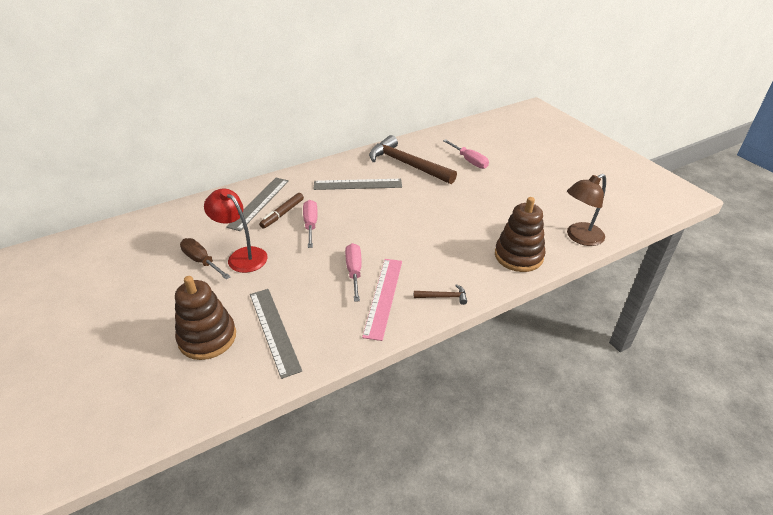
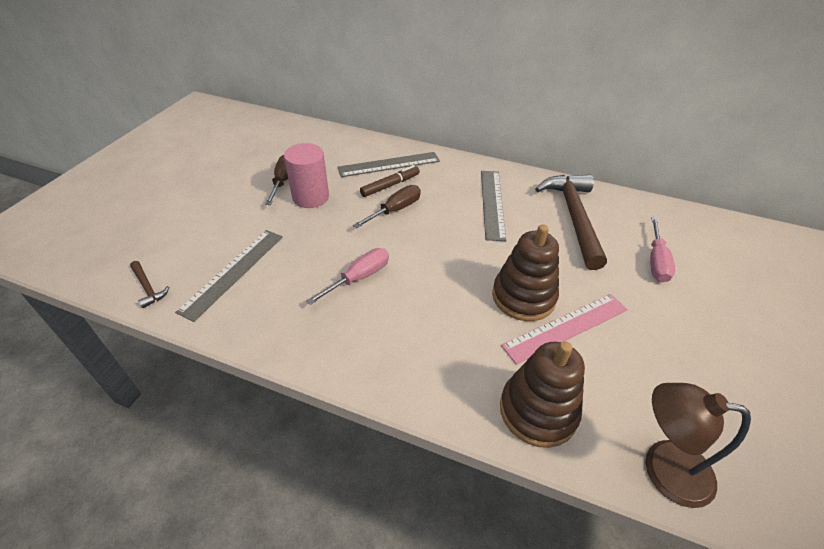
camera: 50 degrees right, 5 degrees up
brown stacking toy [175,276,236,360] -> brown stacking toy moved to [492,224,559,321]
red lamp [204,188,268,273] -> pink cylinder [284,143,329,208]
brown marker [259,193,304,229] -> brown marker turned 150 degrees clockwise [360,165,420,197]
pink screwdriver [303,200,318,248] -> brown screwdriver [353,185,421,228]
grey ruler [313,179,402,190] -> grey ruler turned 45 degrees clockwise [481,171,506,241]
pink ruler [362,259,402,341] -> pink ruler moved to [501,294,628,365]
brown hammer [414,284,467,305] -> brown hammer moved to [130,261,169,308]

